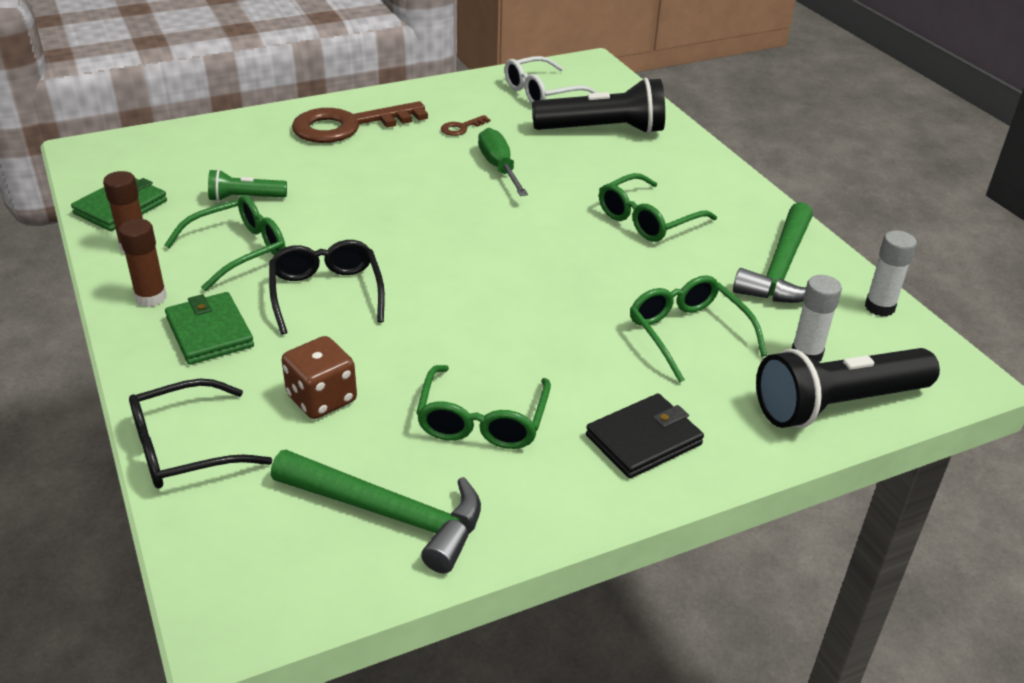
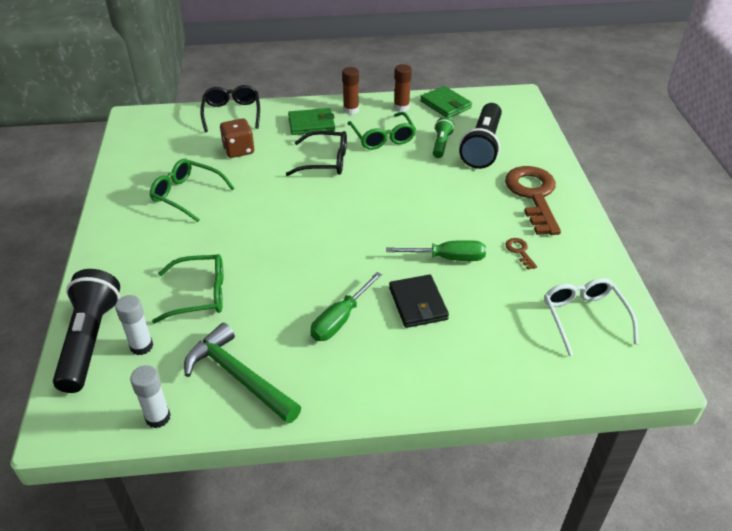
camera: 110 degrees right, 5 degrees up
green hammer [271,450,481,573] -> none
black flashlight [532,78,665,134] -> black flashlight moved to [459,103,502,169]
black wallet [586,394,704,478] -> black wallet moved to [389,274,449,328]
green glasses [599,173,717,242] -> green screwdriver [310,272,382,341]

